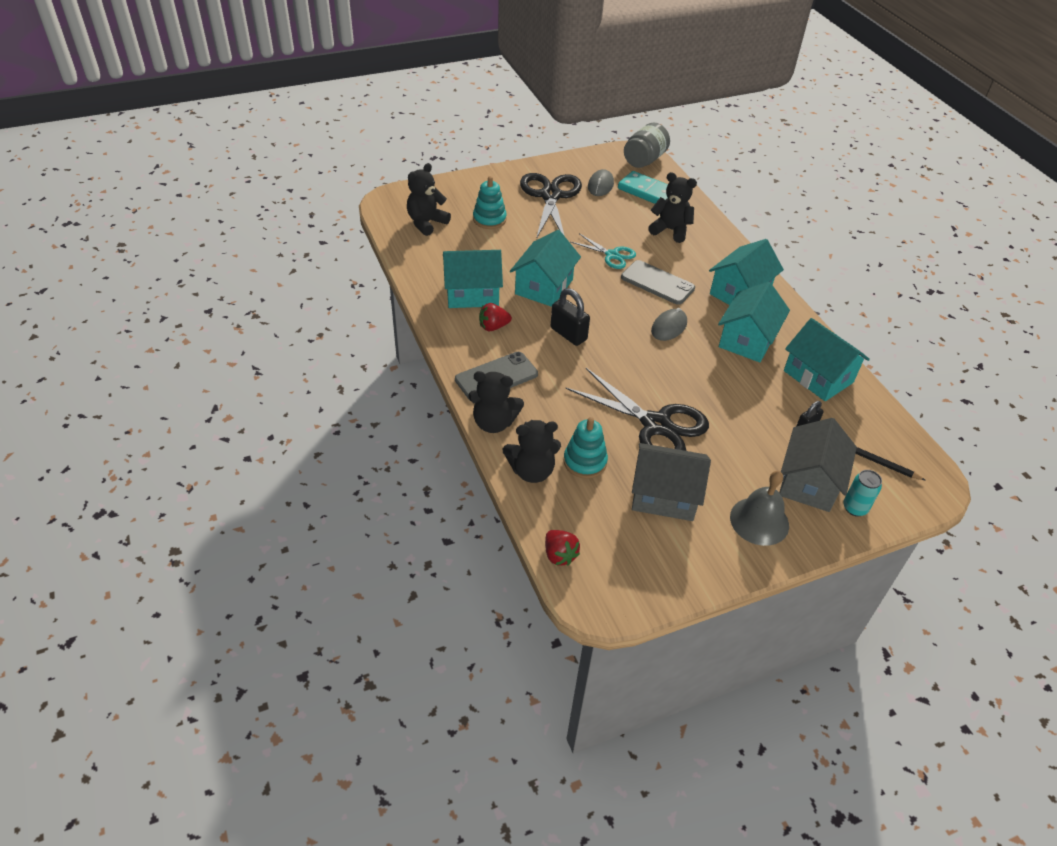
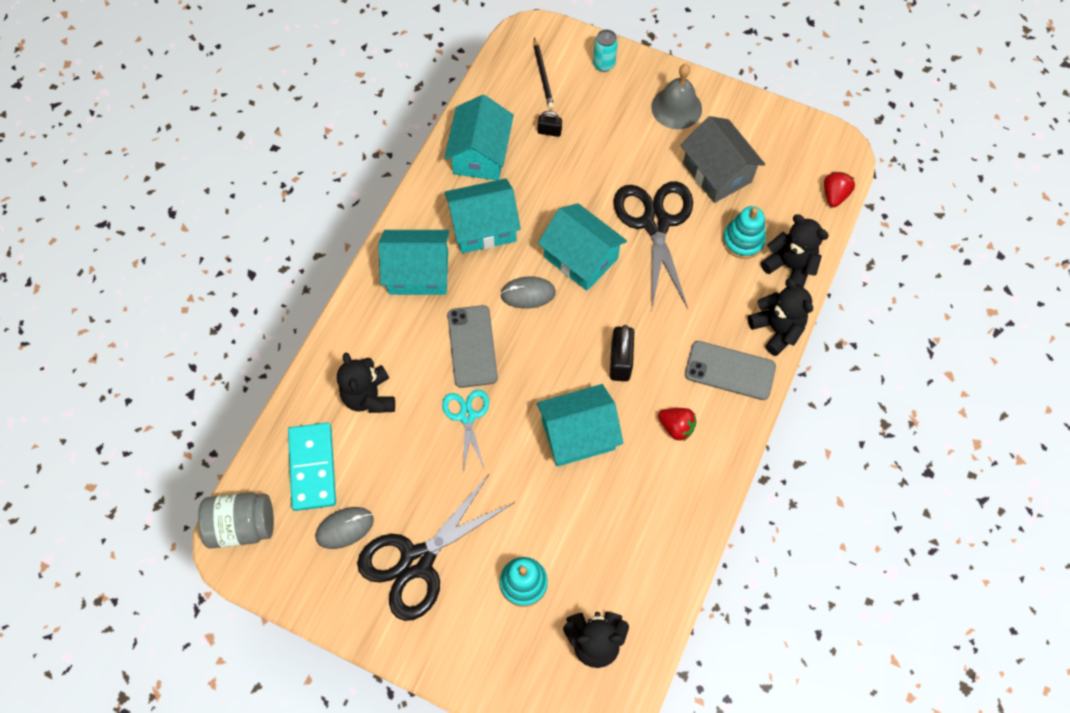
camera: 130 degrees left, 20 degrees up
turquoise house [443,250,503,308] -> turquoise house moved to [538,203,627,291]
grey house [779,418,857,512] -> none

